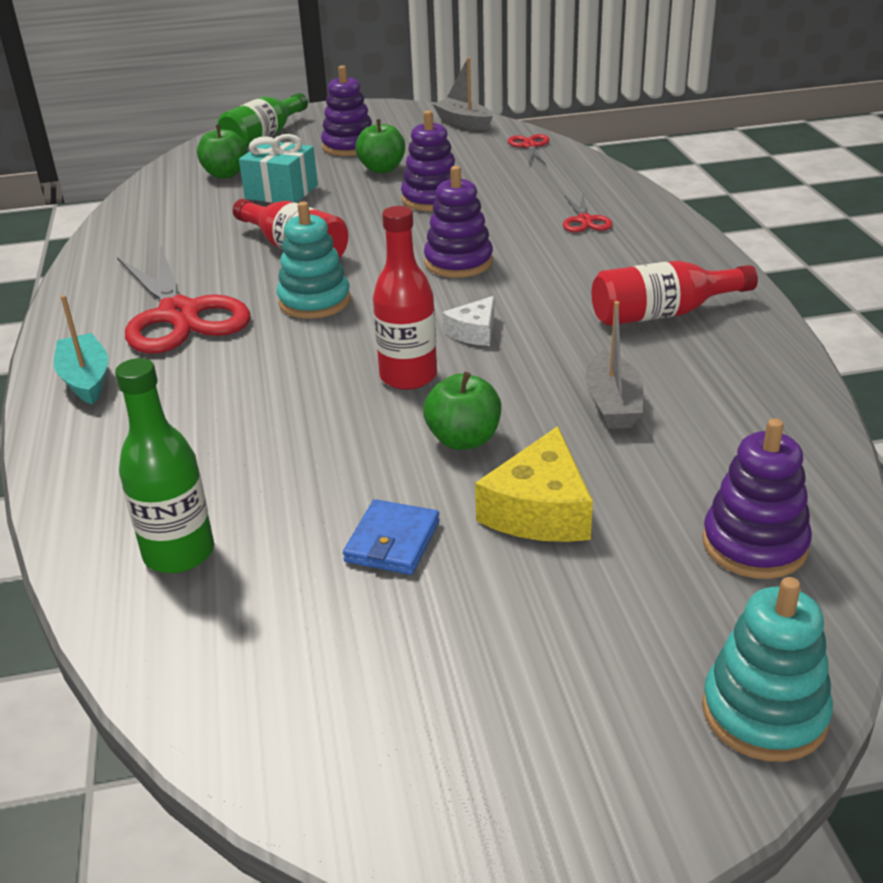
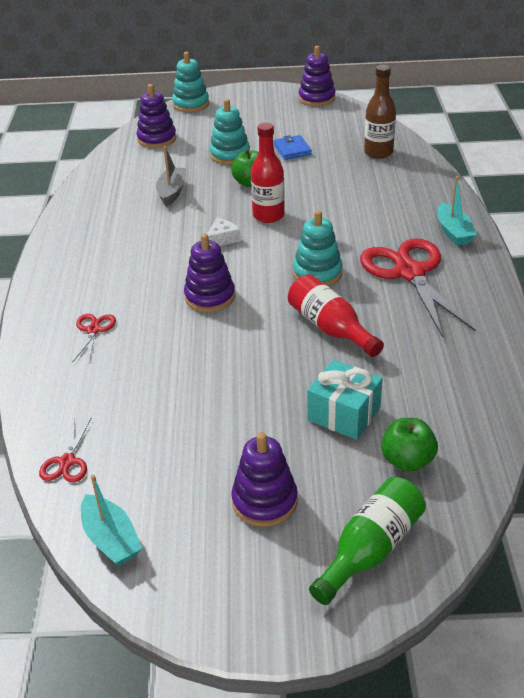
camera: 170 degrees left, 5 degrees up
green bottle [115,358,214,573] -> brown bottle [364,65,396,159]
blue wallet [343,499,440,575] -> blue wallet turned 45 degrees counterclockwise [274,135,312,160]
green apple [355,119,405,173] -> none
purple stacking toy [401,110,455,211] -> purple stacking toy moved to [299,46,336,106]
grey boat [433,57,493,130] -> turquoise boat [81,475,142,566]
yellow cheese [475,426,593,542] -> turquoise stacking toy [209,99,250,165]
red bottle [592,261,758,326] -> none

